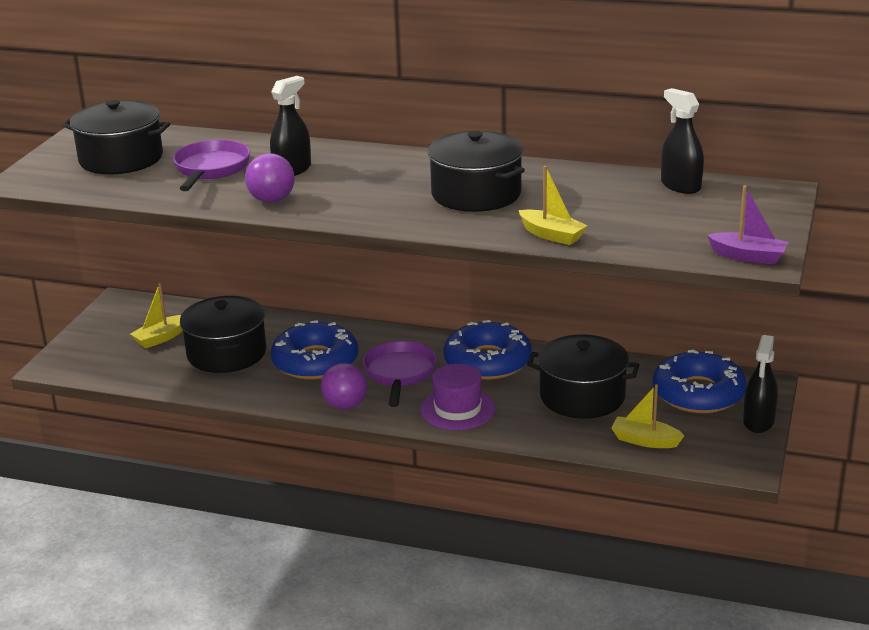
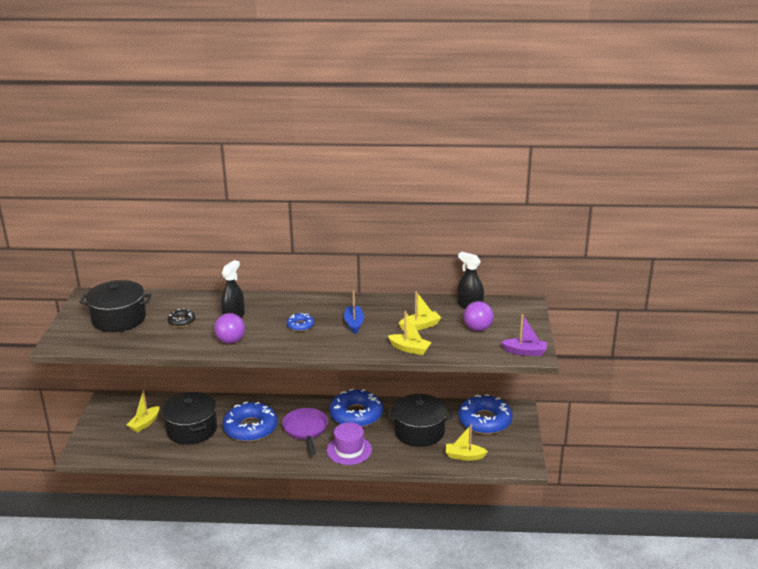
camera: 15 degrees left, 0 degrees up
purple pan [173,140,250,191] -> black donut [168,309,195,327]
purple ball [321,363,367,410] -> purple ball moved to [463,301,494,331]
black pot [427,131,525,212] -> blue boat [344,290,364,334]
black spray bottle [743,335,778,433] -> none
none -> blue donut [287,313,314,331]
none -> yellow boat [399,291,441,330]

